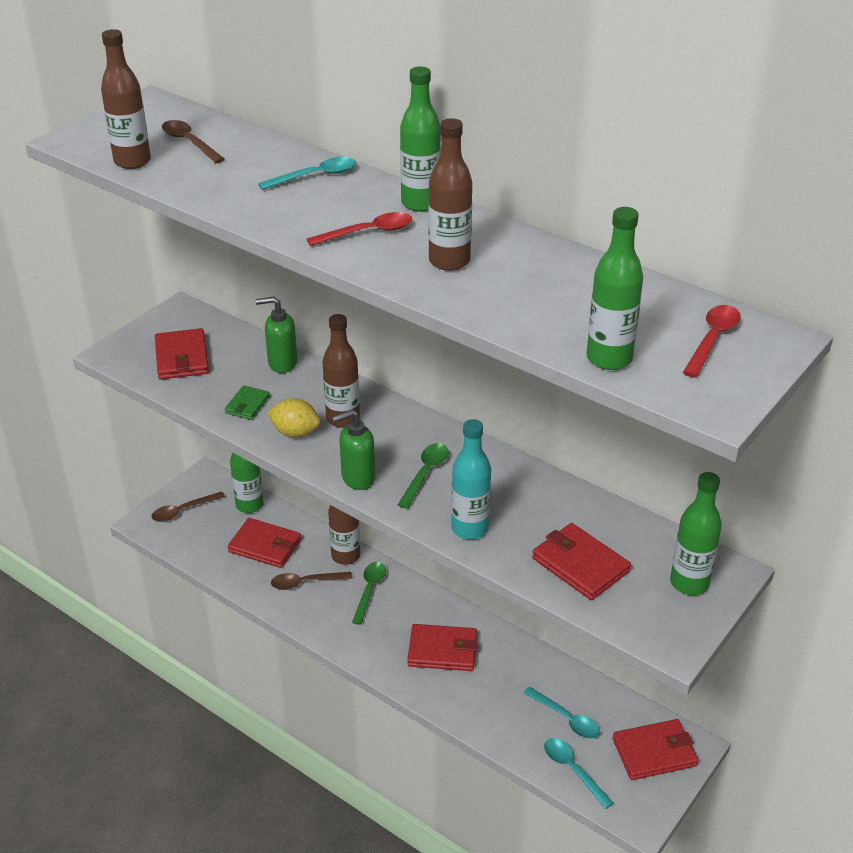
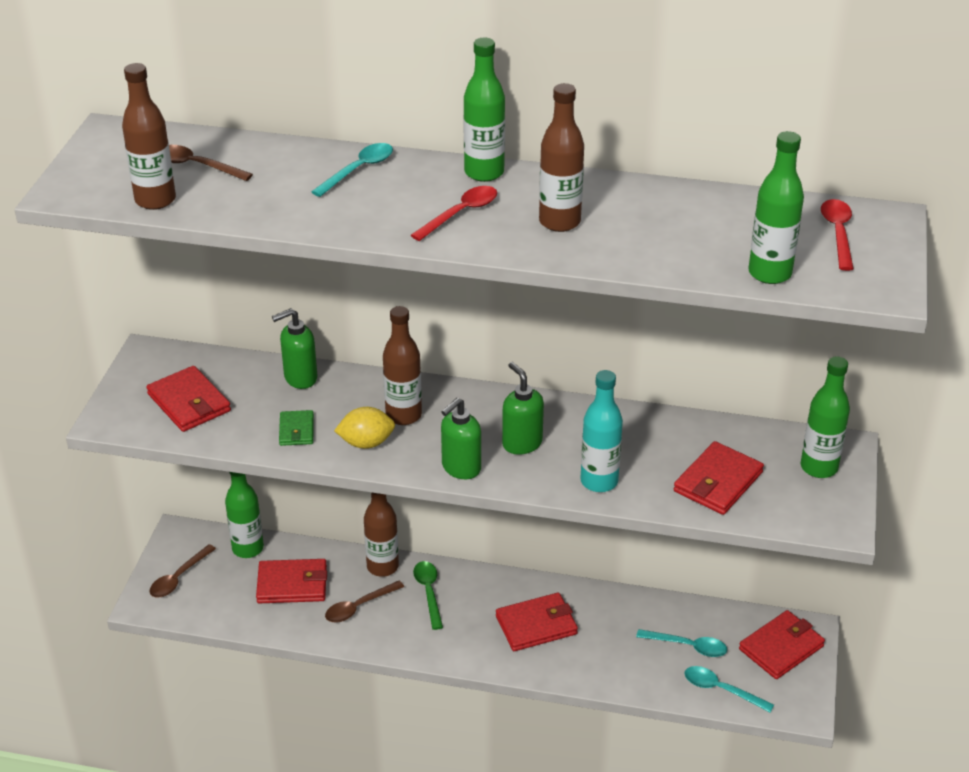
camera: 25 degrees left, 0 degrees up
green spoon [398,443,449,509] -> green soap dispenser [502,362,544,455]
red wallet [532,523,631,600] -> red wallet turned 75 degrees counterclockwise [674,441,764,515]

